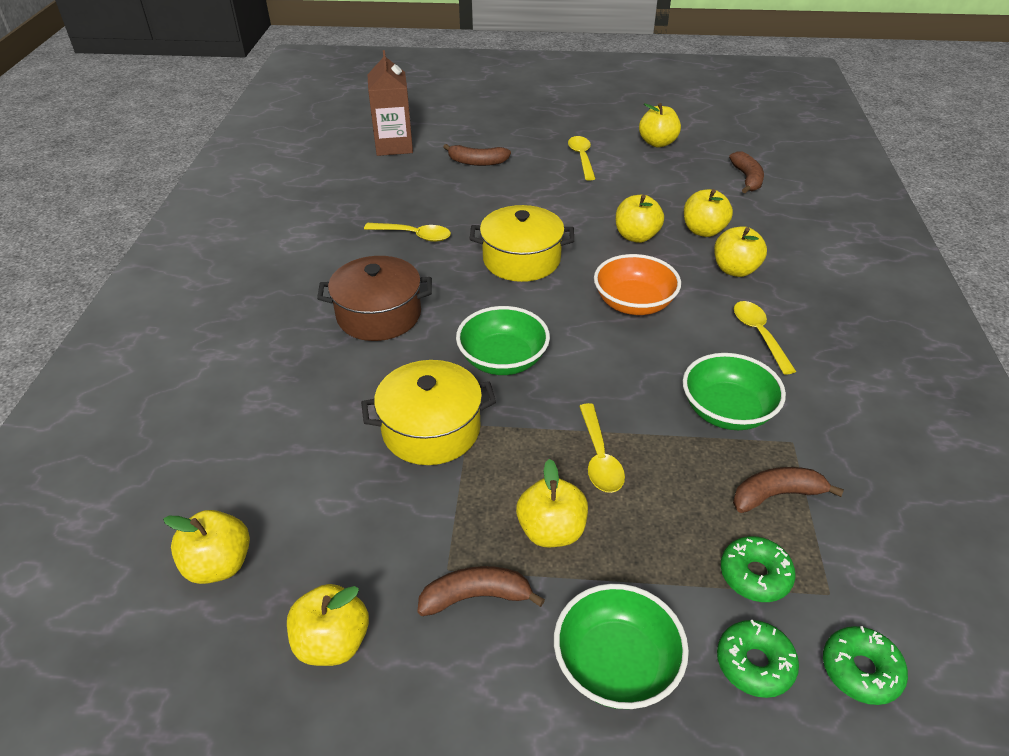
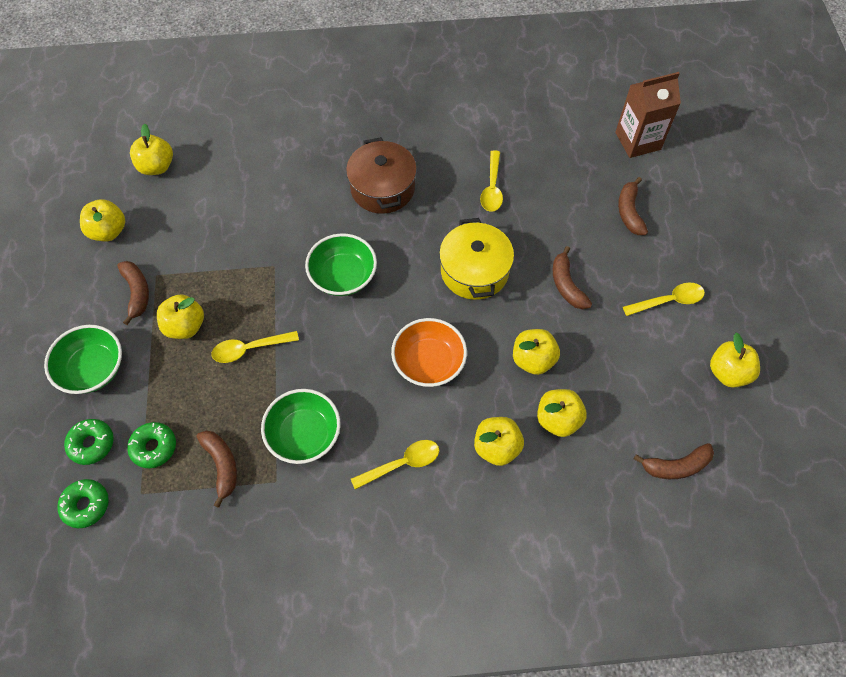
camera: 80 degrees right, 20 degrees up
yellow pot [361,360,496,465] -> none
none -> brown banana [552,246,592,309]

